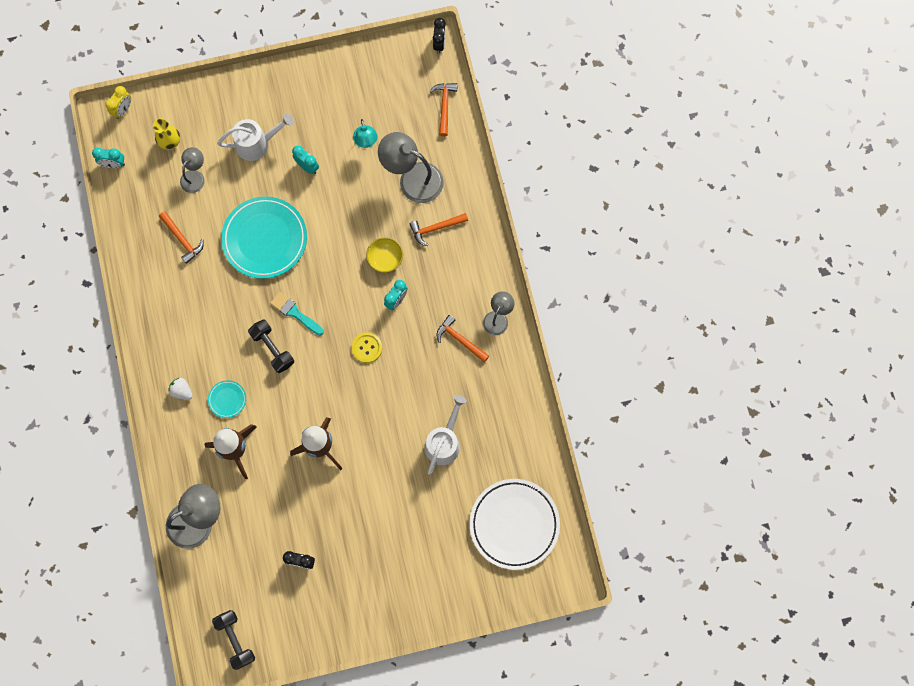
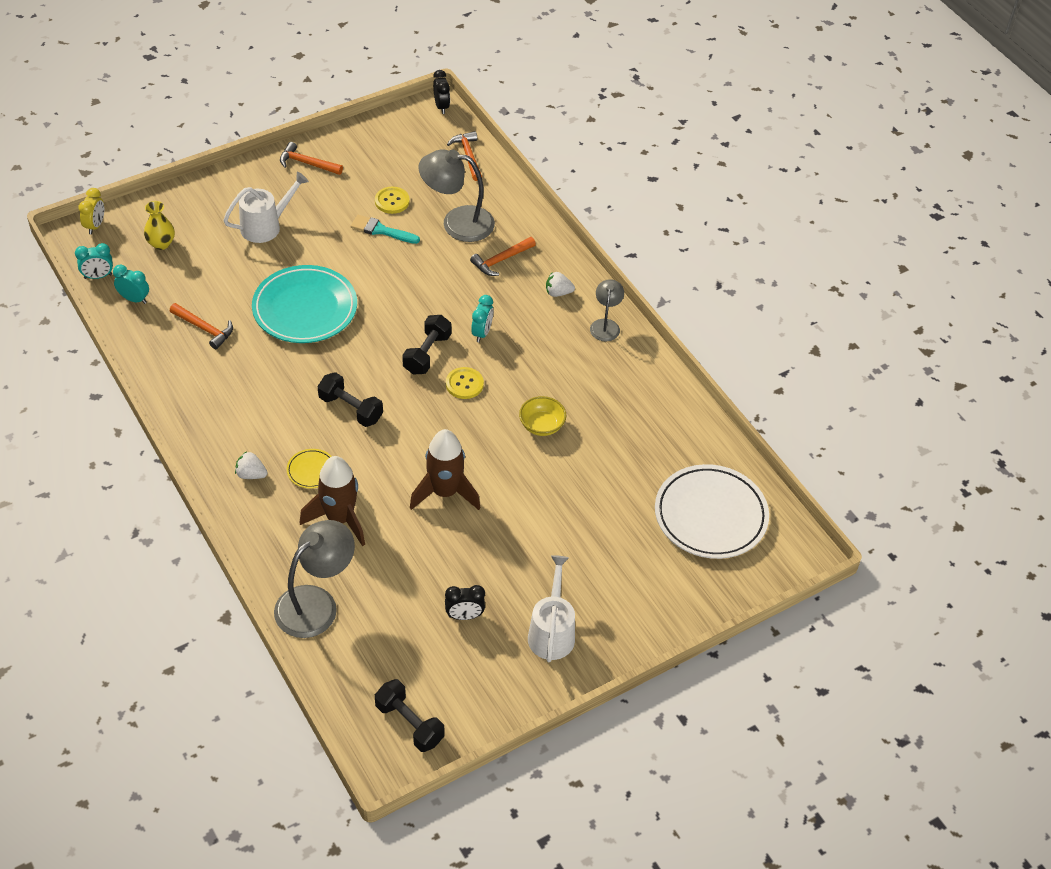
camera: 20 degrees left, 25 degrees down
grey lamp [180,147,205,193] -> none
turquoise plate [208,380,246,418] -> yellow plate [287,449,332,488]
turquoise brush [270,292,324,335] -> turquoise brush moved to [351,215,420,244]
turquoise clock [292,146,319,174] -> turquoise clock moved to [113,265,149,304]
turquoise lamp [353,119,378,148] -> yellow button [375,187,410,214]
yellow bowl [366,237,403,273] -> yellow bowl moved to [519,396,566,436]
white watering can [425,395,467,475] -> white watering can moved to [528,555,575,662]
orange hammer [437,315,489,362] -> orange hammer moved to [280,142,343,175]
none -> black dumbbell [402,315,451,375]
none -> white strawberry [546,272,575,297]

